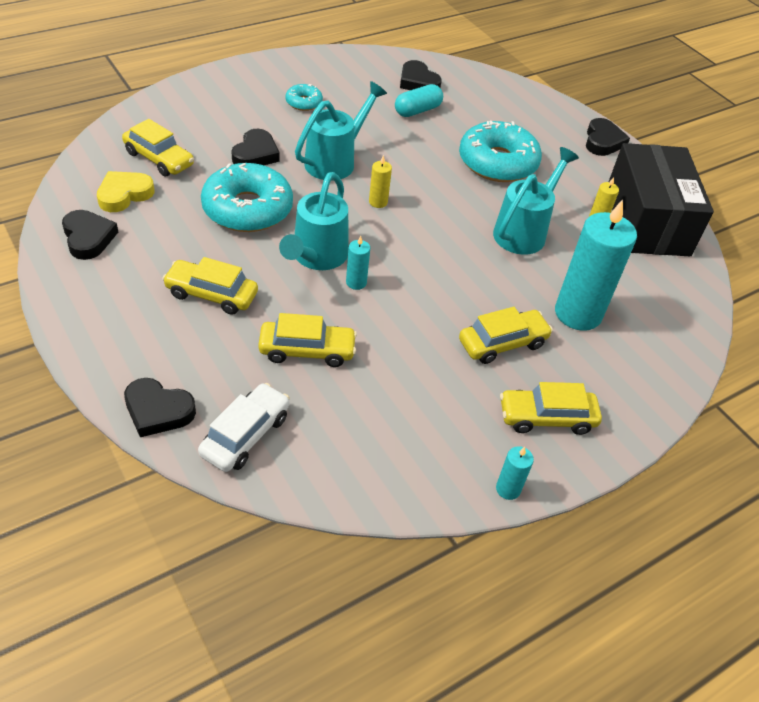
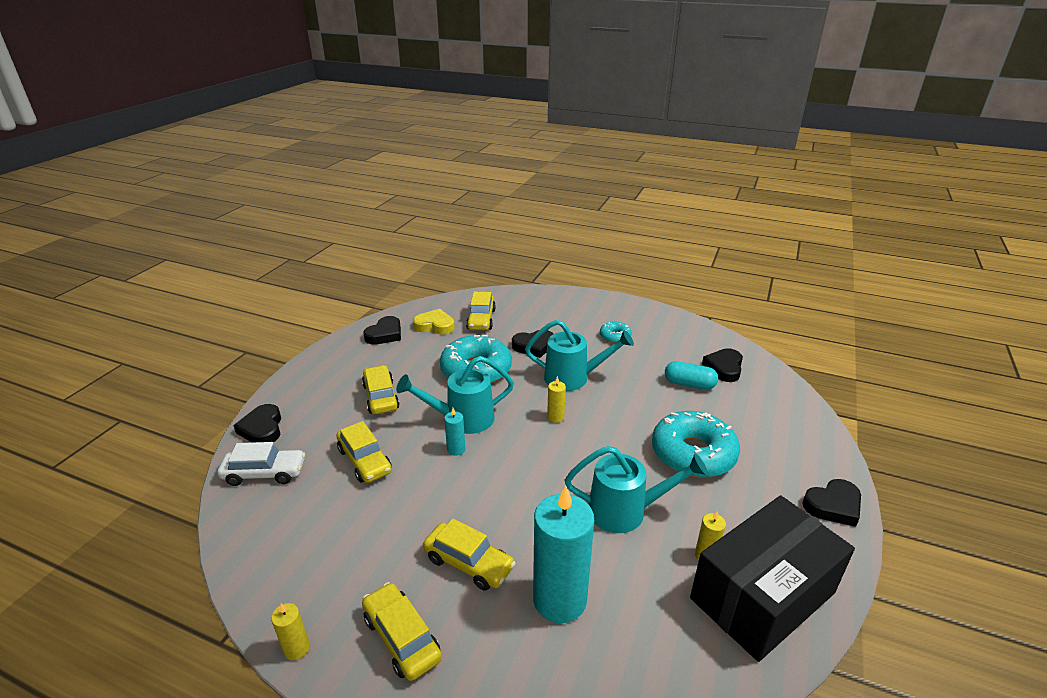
camera: 60 degrees right, 15 degrees down
turquoise candle [496,446,534,500] -> yellow candle [271,603,310,660]

